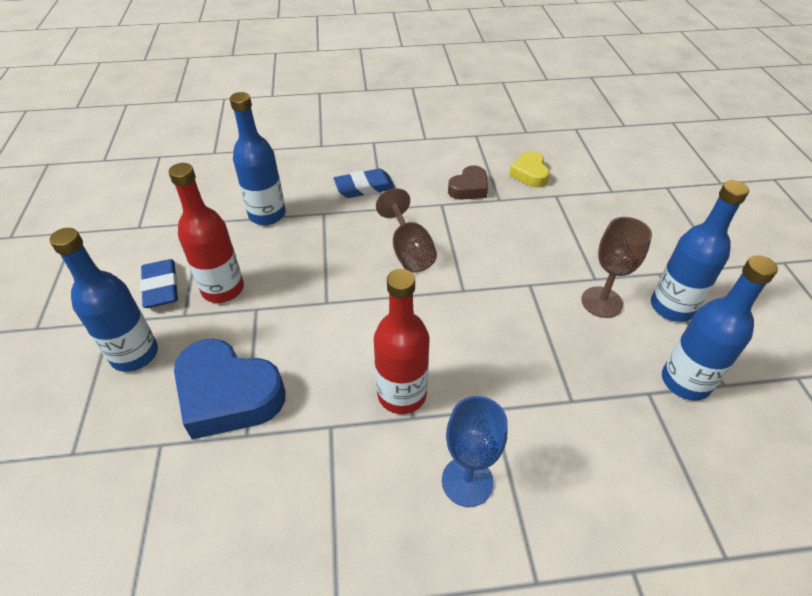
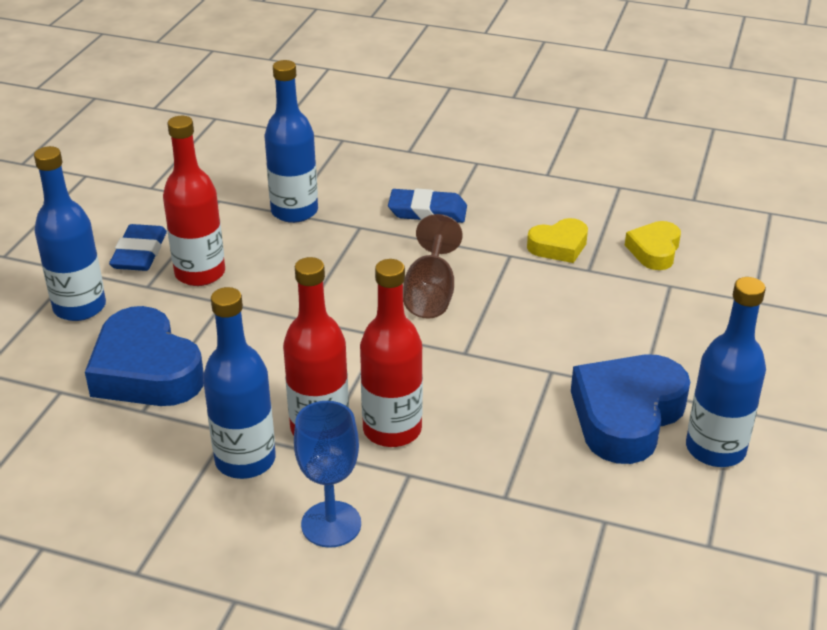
camera: 25 degrees right, 10 degrees down
brown heart [448,165,488,200] -> yellow heart [527,218,588,263]
brown goblet [581,217,652,318] -> blue heart [571,355,690,464]
blue bottle [662,255,778,401] -> blue bottle moved to [203,287,276,479]
none -> red bottle [360,259,423,447]

